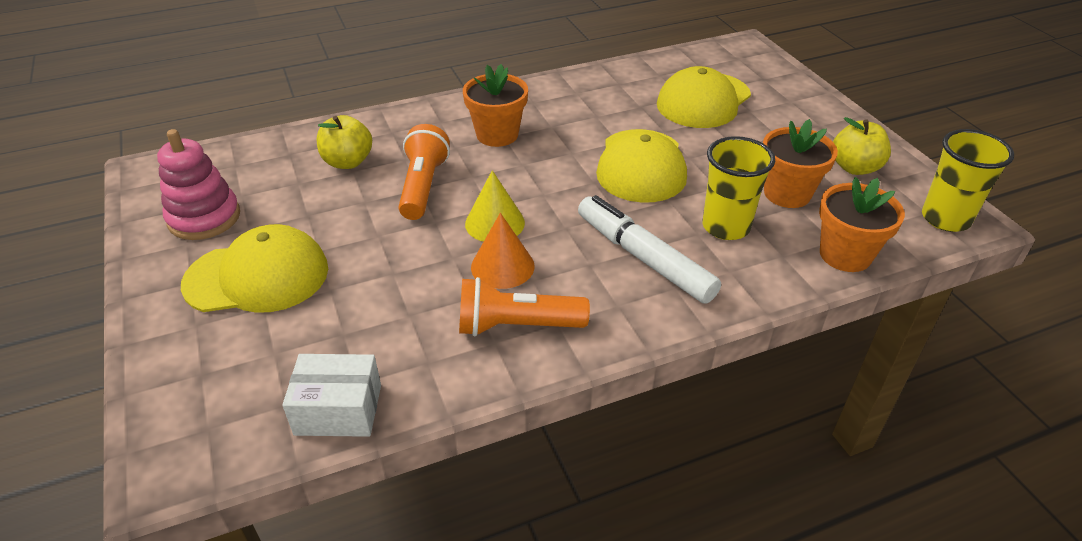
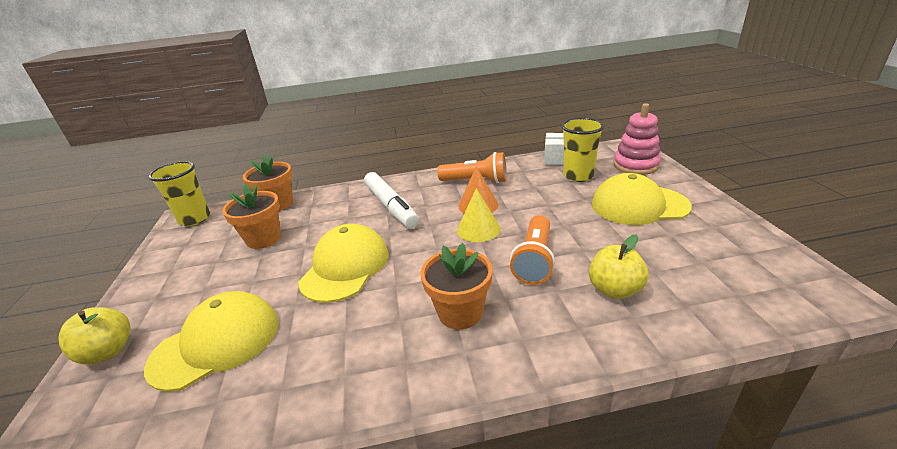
camera: 165 degrees left, 10 degrees down
pink stacking toy [157,129,240,240] -> pink stacking toy moved to [613,103,661,175]
yellow cup [702,136,775,240] -> yellow cup moved to [561,118,604,182]
yellow apple [833,117,891,175] -> yellow apple moved to [58,307,130,365]

